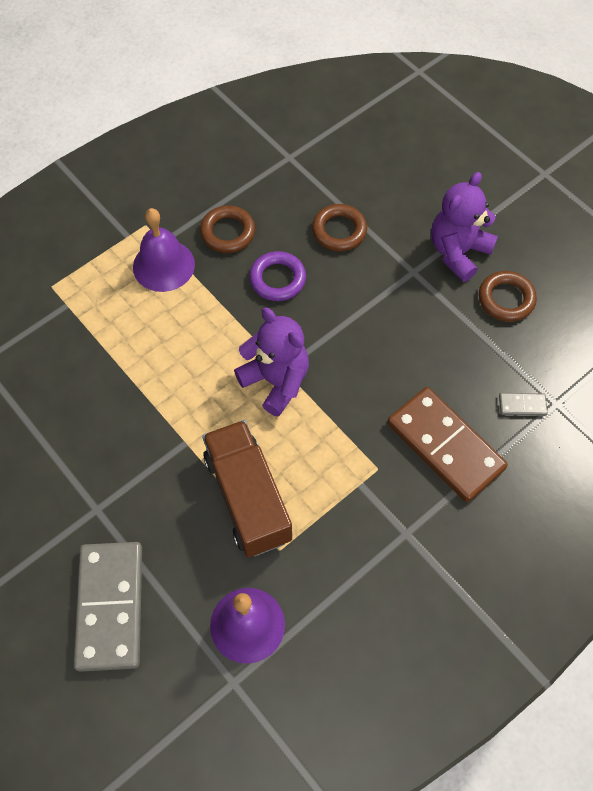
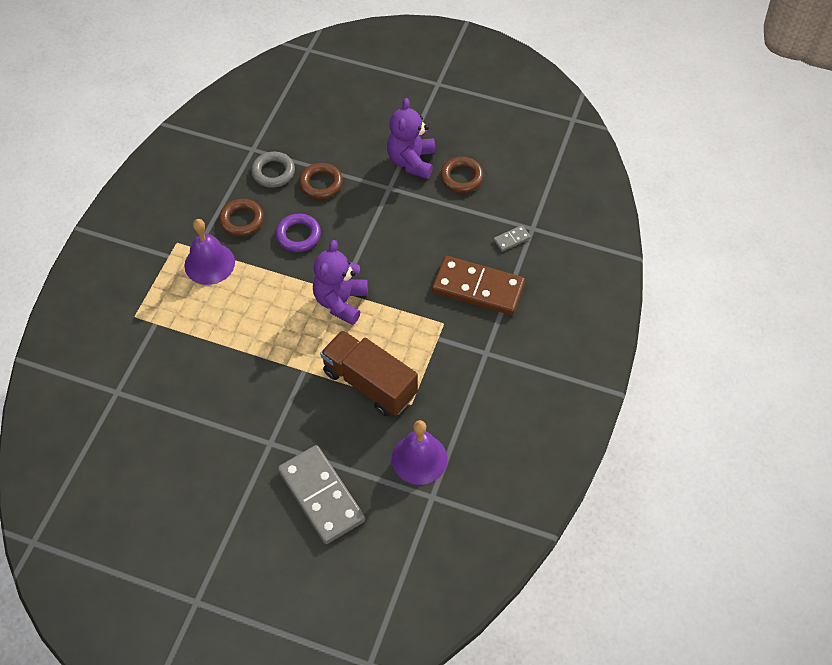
camera: 30 degrees left, 5 degrees down
purple teddy bear [234,308,309,417] -> purple teddy bear turned 90 degrees counterclockwise [313,240,368,325]
none -> grey ring [251,152,295,188]

